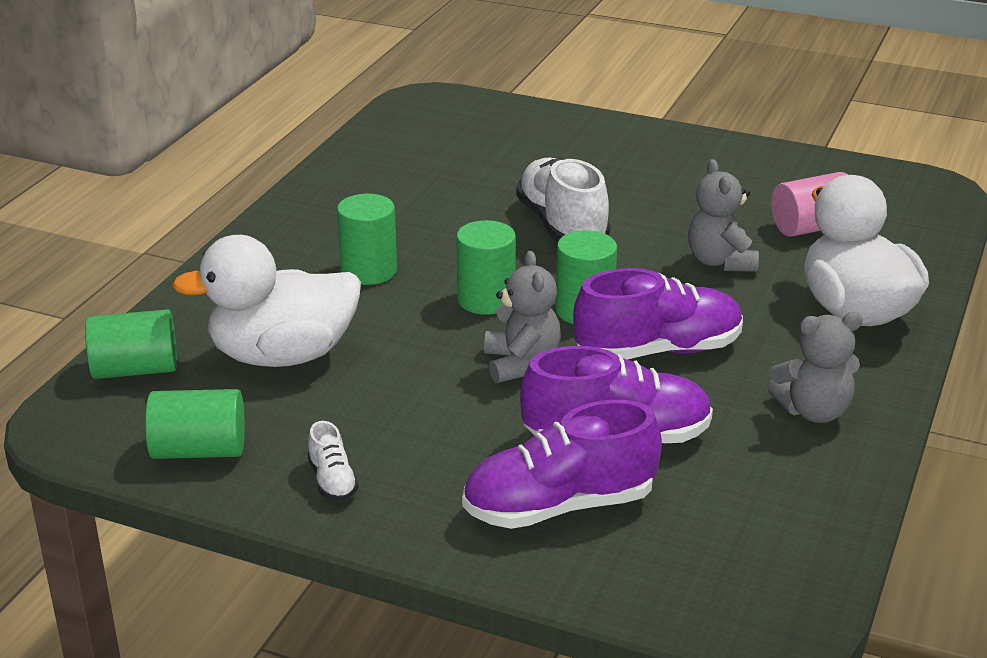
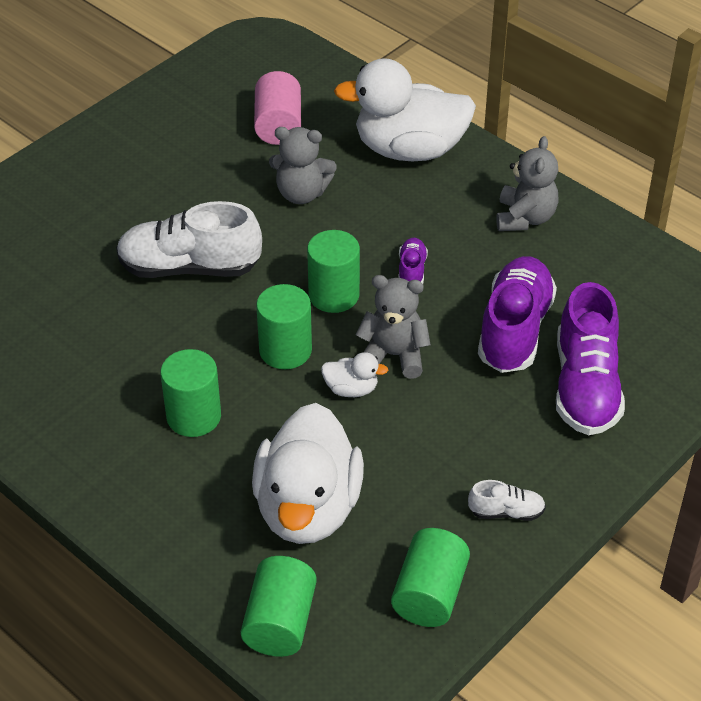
camera: 70 degrees left, 15 degrees up
purple shoe [573,268,743,359] -> purple shoe [398,238,428,284], size x0.47
none -> white duck [321,352,388,397]

